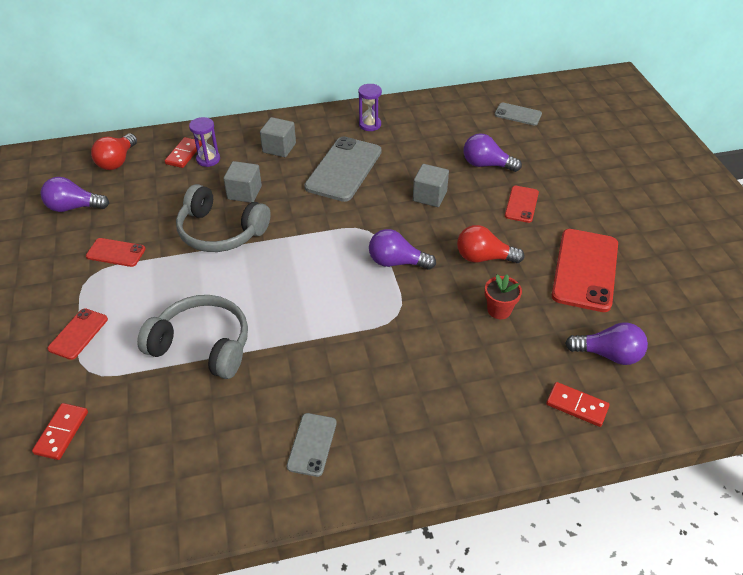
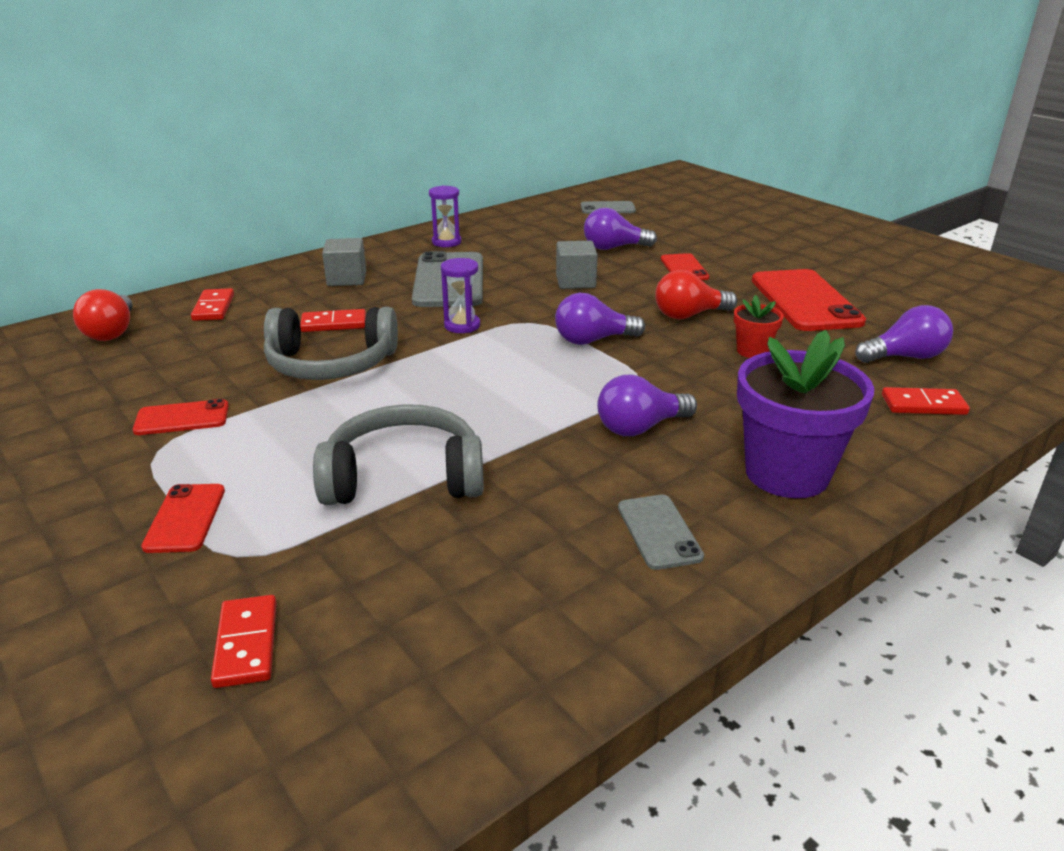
camera: 25 degrees left, 15 degrees down
purple light bulb [41,177,109,212] -> purple light bulb moved to [597,374,697,436]
purple hourglass [189,117,220,167] -> purple hourglass moved to [441,258,480,333]
grey cube [223,161,262,203] -> red domino [300,309,366,332]
none -> purple flower pot [737,330,874,498]

